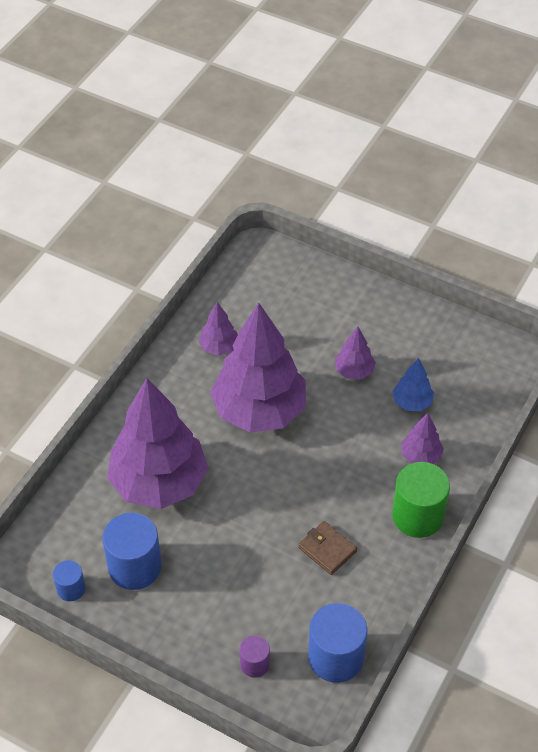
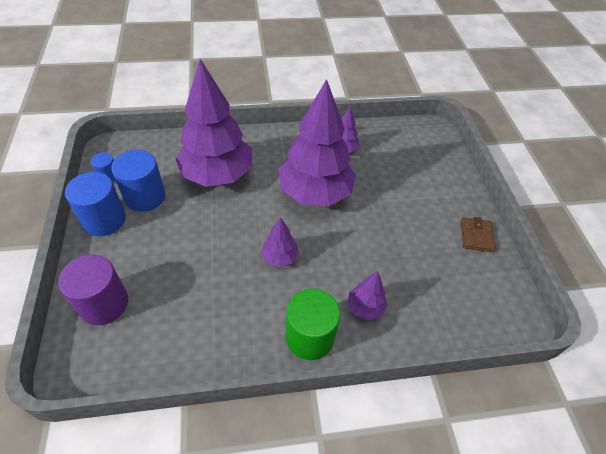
camera: 50 degrees right, 0 degrees up
purple cylinder [240,635,270,678] -> purple cylinder [58,255,128,325], size x1.88
brown wallet [298,521,357,575] -> brown wallet moved to [461,217,496,252]
blue cylinder [308,603,368,683] -> blue cylinder moved to [65,172,126,236]
purple tree [335,326,376,380] -> purple tree moved to [261,217,299,267]
blue tree [392,358,434,411] -> none

